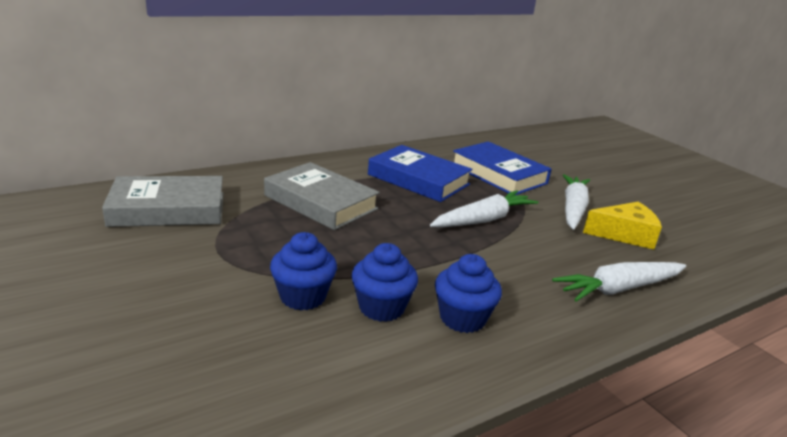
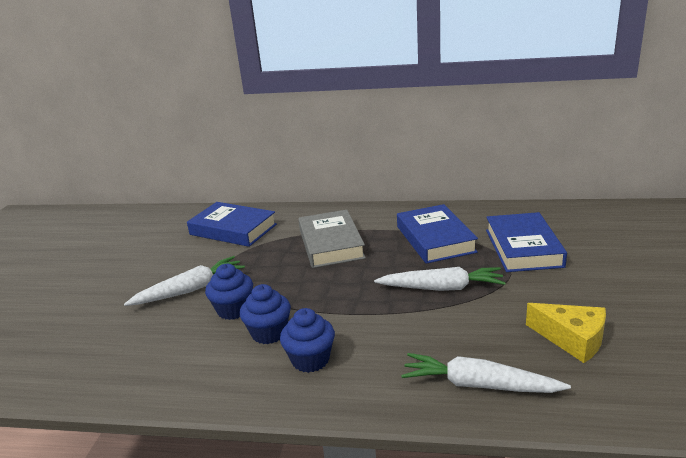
camera: 45 degrees right, 0 degrees up
grey book [102,176,224,227] -> blue book [187,202,277,247]
white carrot [563,174,590,230] -> white carrot moved to [124,256,245,306]

